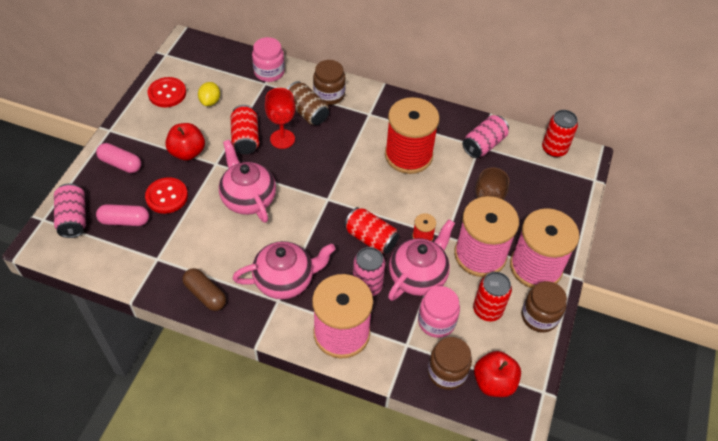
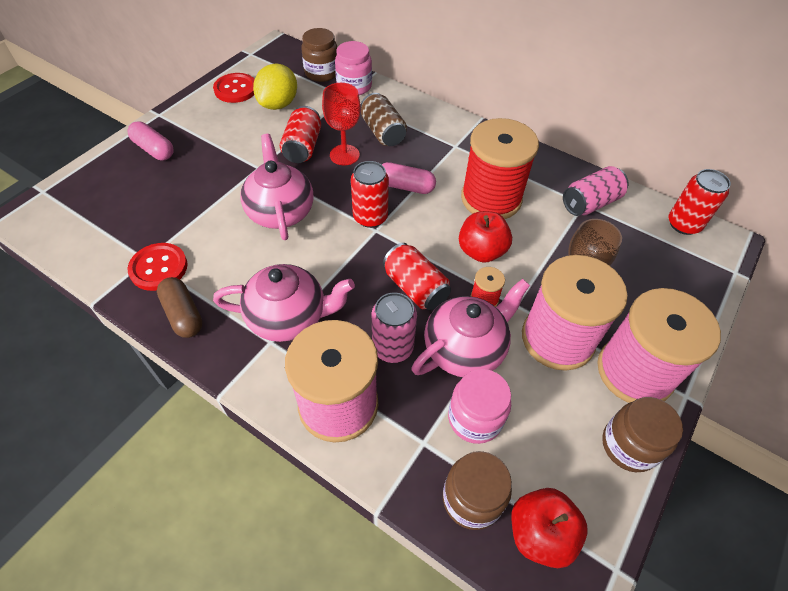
camera: 15 degrees right, 0 degrees up
pink can [54,183,86,238] -> none
pink capsule [96,204,149,226] -> pink capsule moved to [382,162,436,194]
red button [145,177,188,214] -> red button moved to [128,243,188,291]
red apple [165,123,205,160] -> red apple moved to [459,211,512,263]
yellow lemon [198,82,220,106] -> yellow lemon [253,64,297,110], size x1.61
brown jar [313,60,346,105] -> brown jar moved to [301,28,337,82]
red can [473,272,512,321] -> red can moved to [351,161,389,228]

